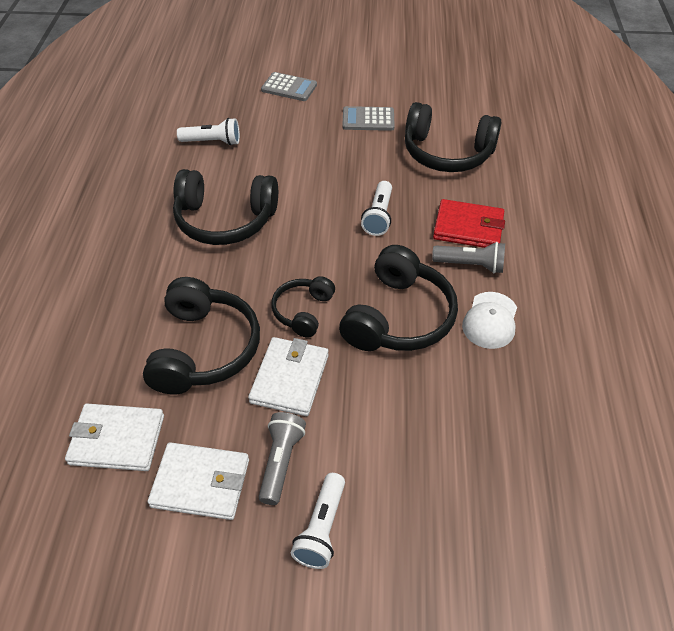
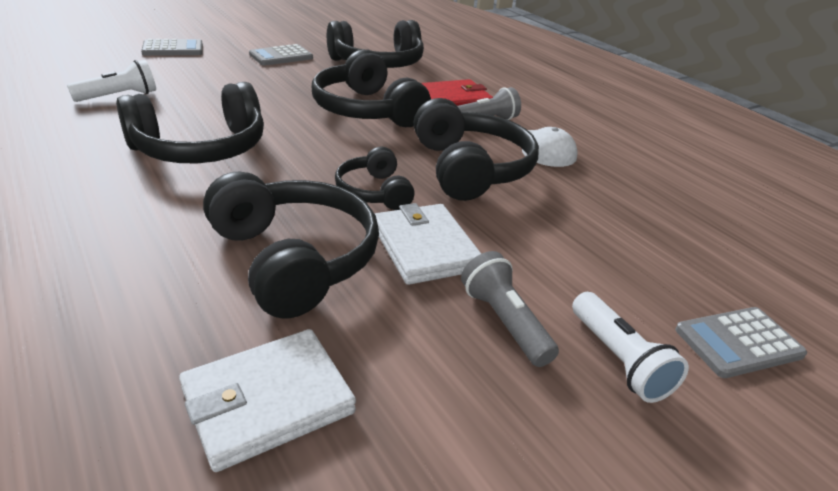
camera: 40 degrees left, 15 degrees down
white wallet [148,442,249,520] -> none
white flashlight [361,181,392,236] -> black headphones [312,49,431,127]
none -> grey calculator [675,307,807,378]

